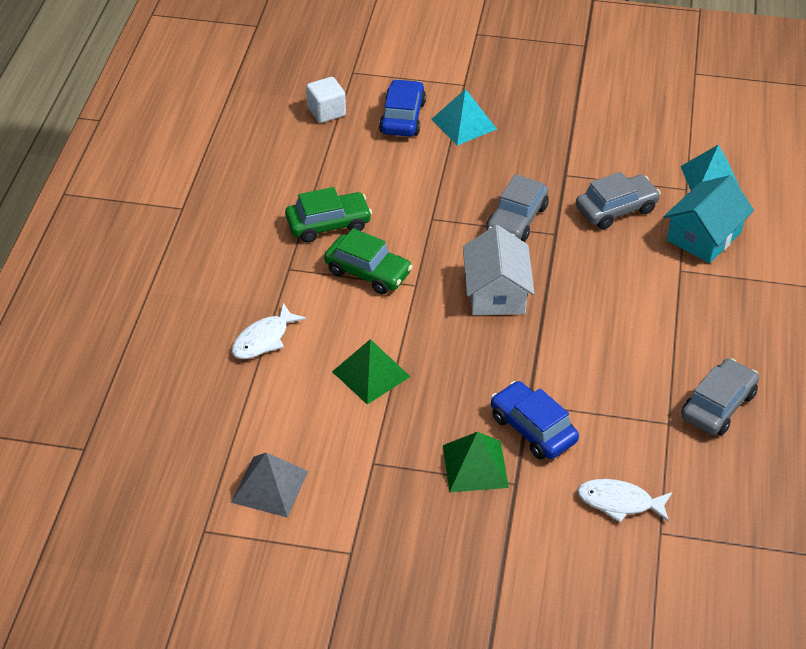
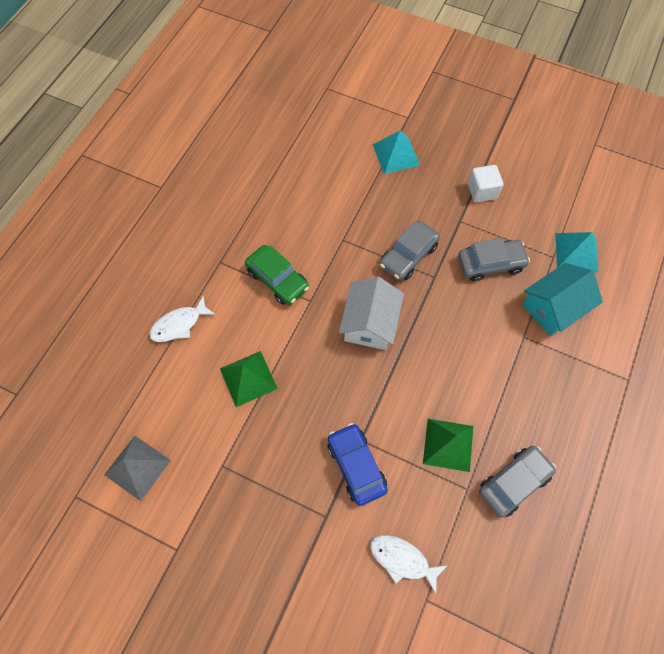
camera: 15 degrees right, 20 degrees up
green car [285,187,372,243] -> none
white cube [306,77,346,123] -> white cube moved to [468,165,503,202]
blue car [379,79,426,137] -> none
green pyramid [443,432,509,492] -> green pyramid moved to [423,419,473,472]

